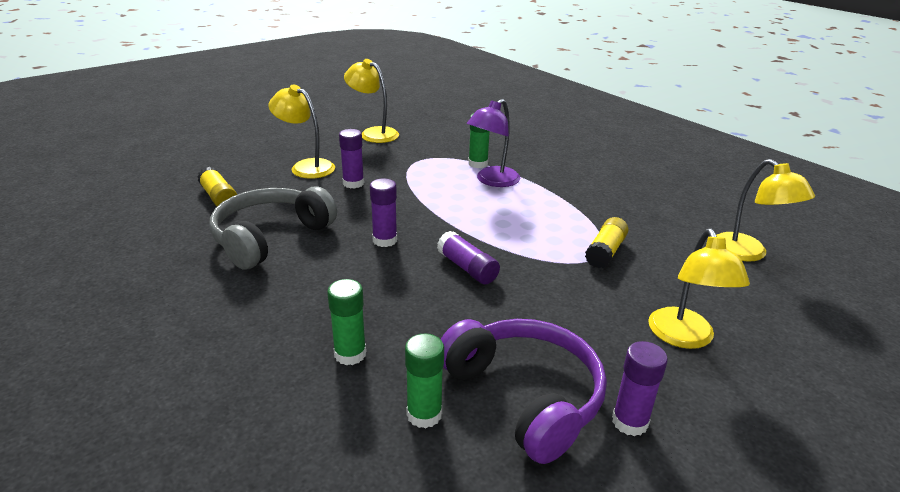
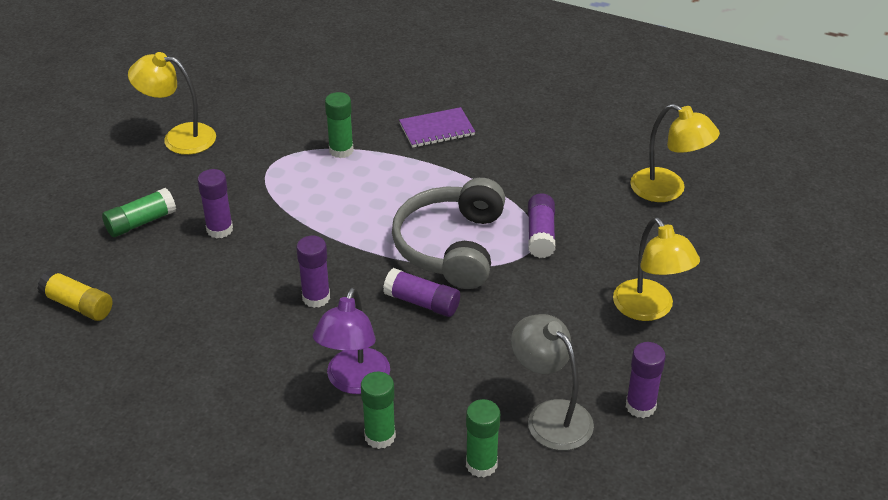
camera: 25 degrees left, 10 degrees up
grey headphones [209,186,337,269] -> grey headphones moved to [392,178,505,289]
yellow lamp [268,84,335,179] -> green glue stick [102,188,176,237]
purple headphones [441,319,607,464] -> grey lamp [511,314,594,450]
purple lamp [467,99,520,187] -> purple lamp moved to [313,287,390,394]
yellow glue stick [585,217,628,268] -> purple glue stick [528,194,555,258]
none -> purple notebook [399,107,475,148]

